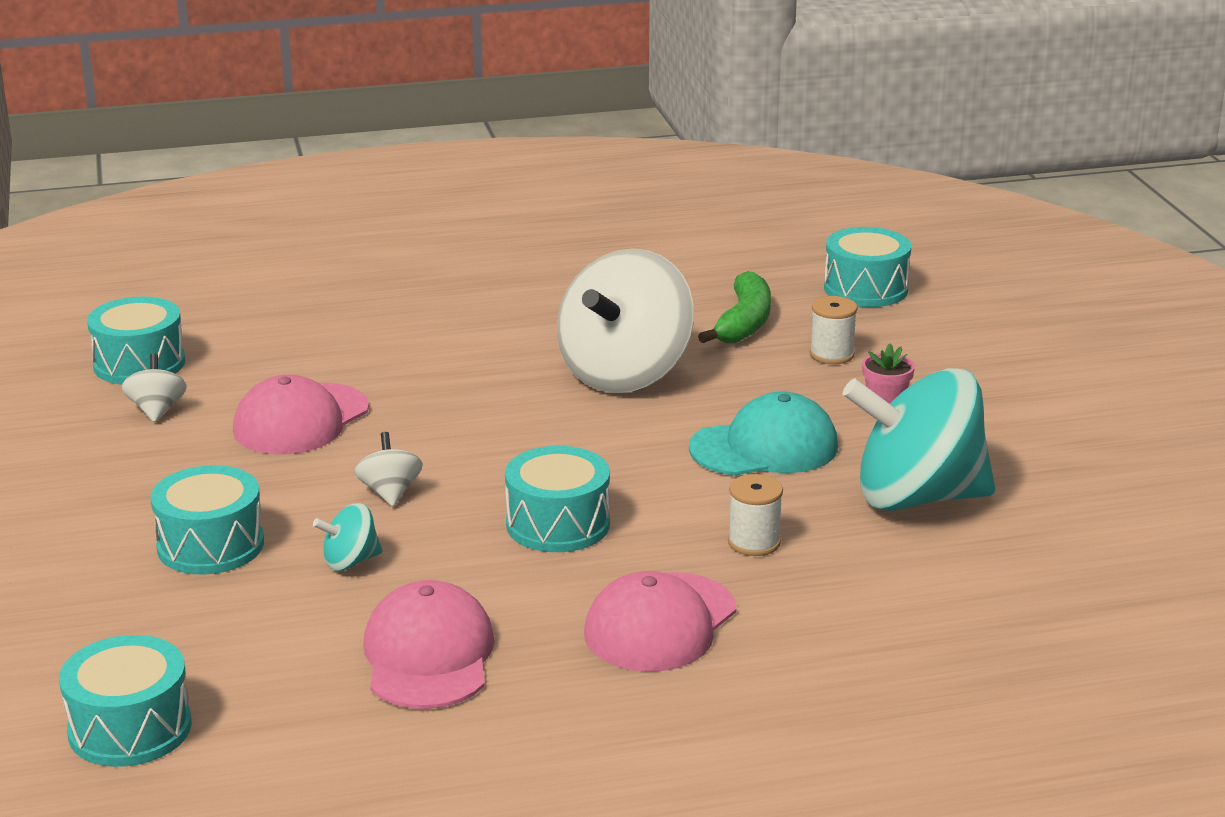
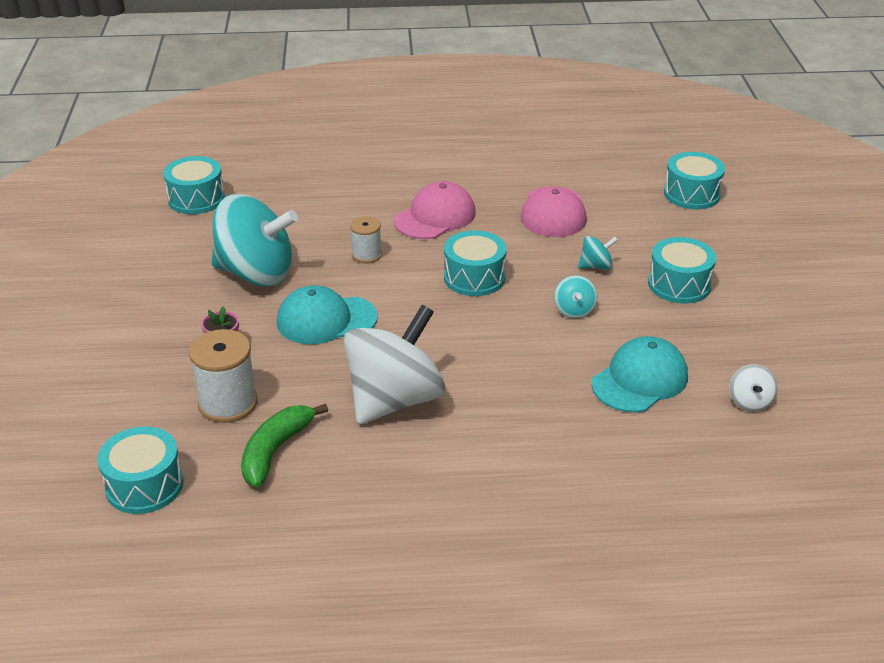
camera: 170 degrees left, 10 degrees up
turquoise drum [87,297,185,385] -> turquoise drum moved to [163,156,225,214]
pink cap [233,375,369,454] -> turquoise cap [592,336,688,413]
white spinning top [355,432,423,506] -> turquoise spinning top [554,275,597,319]
white spool [810,296,858,364] -> white spool [189,329,258,423], size x1.67

